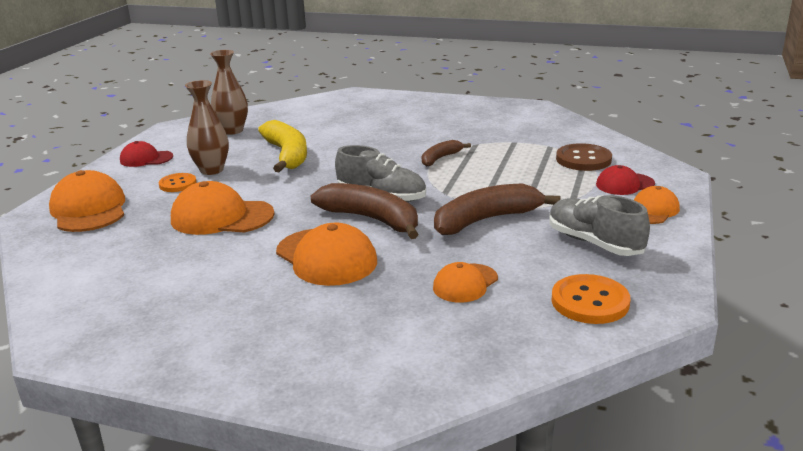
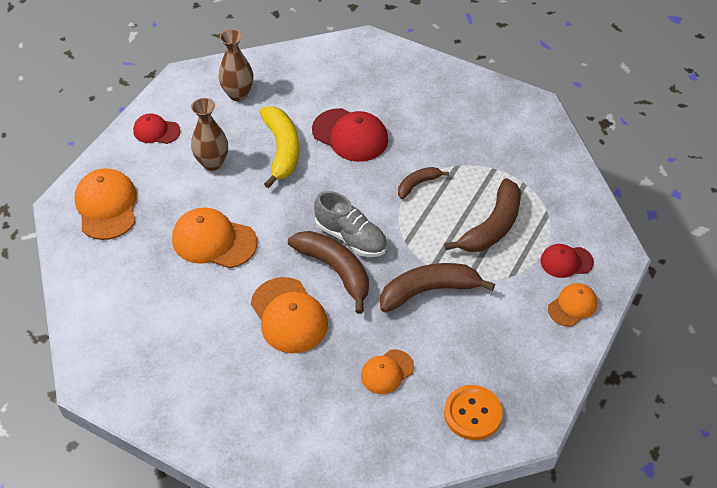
camera: 10 degrees right, 25 degrees up
orange button [159,173,197,192] -> none
grey shoe [549,195,650,256] -> none
brown button [556,143,612,171] -> none
none -> red cap [312,108,388,162]
none -> brown banana [444,178,521,252]

